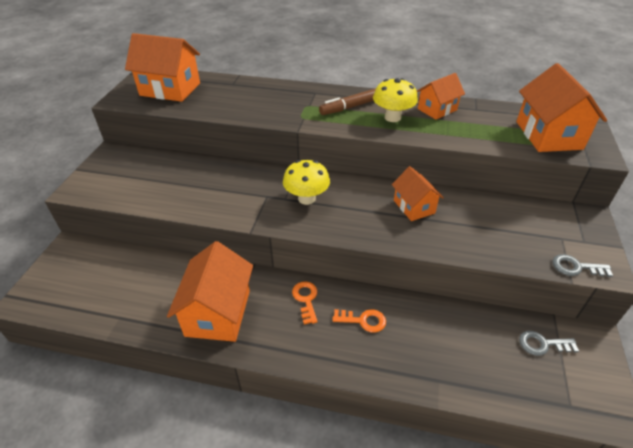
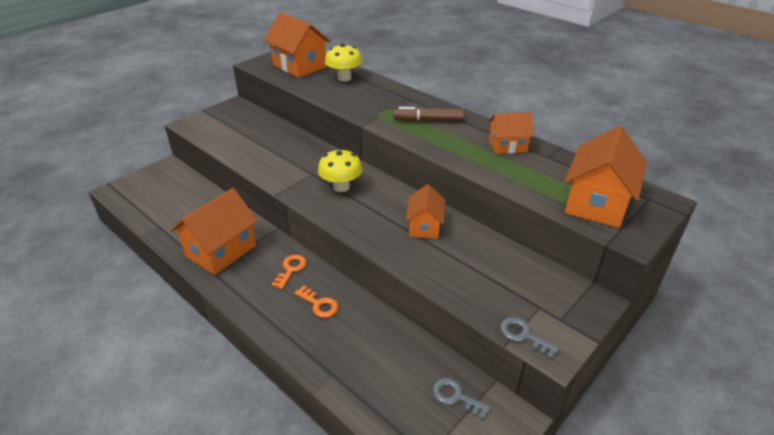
camera: 30 degrees right, 5 degrees down
yellow mushroom [373,78,418,122] -> yellow mushroom moved to [325,44,362,82]

